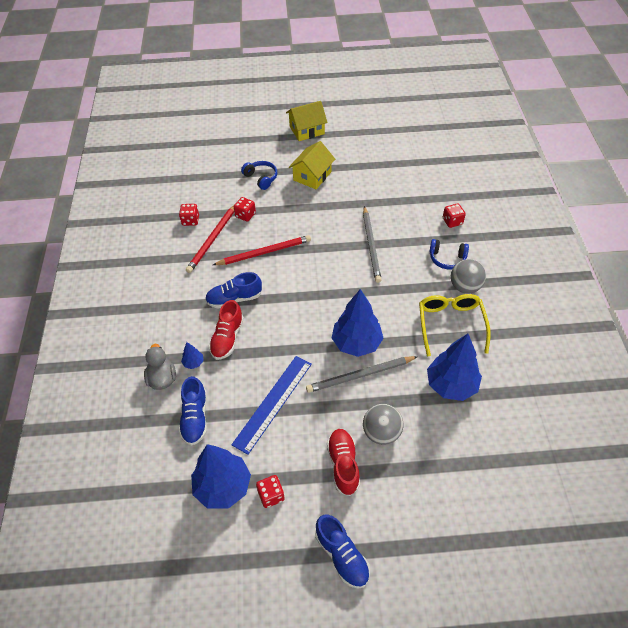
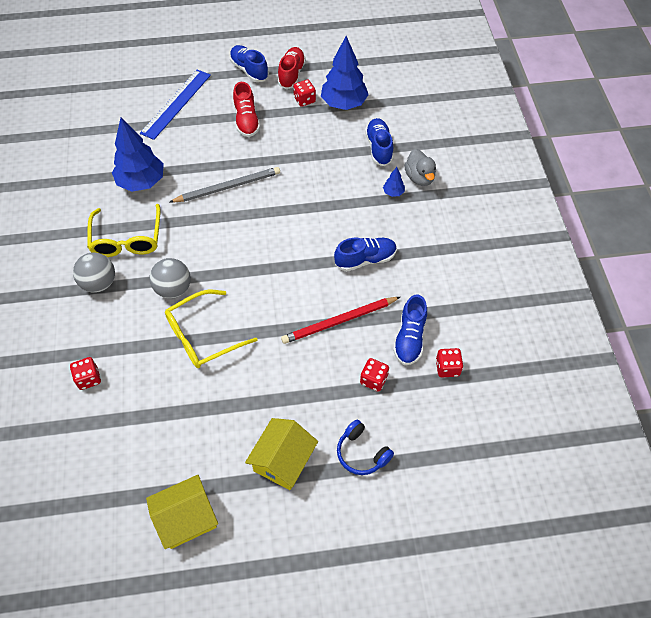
camera: 175 degrees right, 5 degrees up
red pencil [186,204,235,273] -> blue shoe [393,295,427,365]
red shoe [209,300,244,360] -> red shoe moved to [278,47,306,89]
blue ruler [231,356,312,455] -> blue ruler moved to [140,70,211,140]
yellow house [286,101,328,141] -> yellow house moved to [146,475,218,549]
blue tree [332,289,383,357] -> none
grey pencil [363,206,382,283] -> yellow glasses [165,290,258,368]
grey ball [363,404,403,445] -> grey ball moved to [150,258,191,299]
blue headphones [430,239,469,270] -> none

